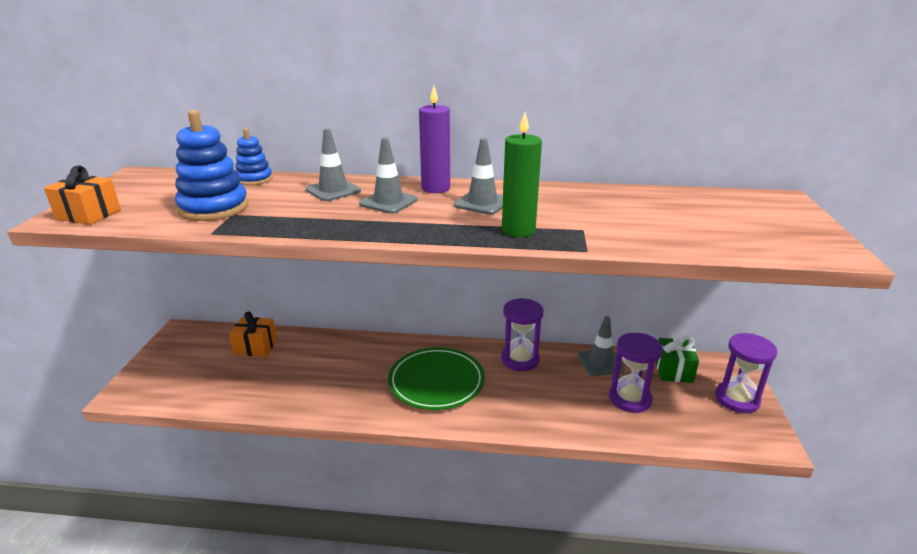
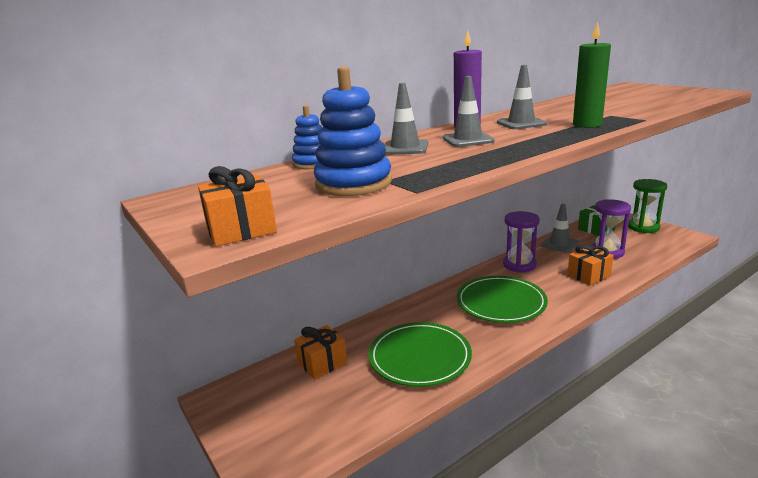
camera: 40 degrees left, 5 degrees down
purple hourglass [715,333,778,413] -> green hourglass [628,179,667,233]
none -> green plate [369,322,472,387]
none -> orange gift [568,244,614,285]

